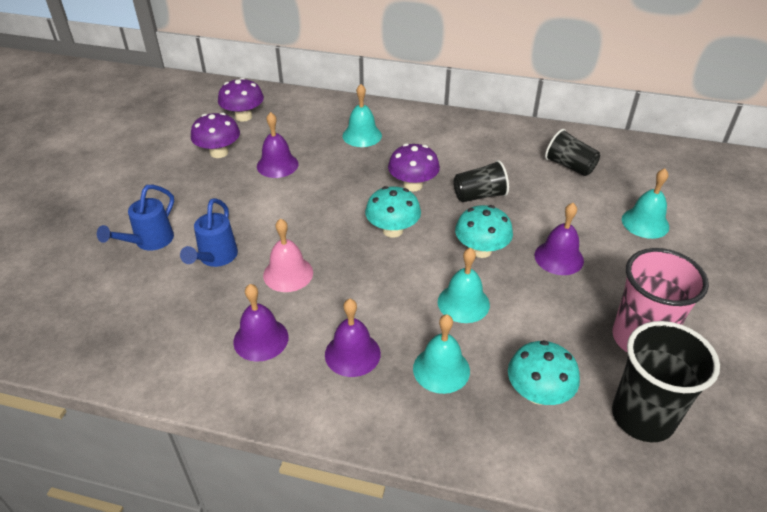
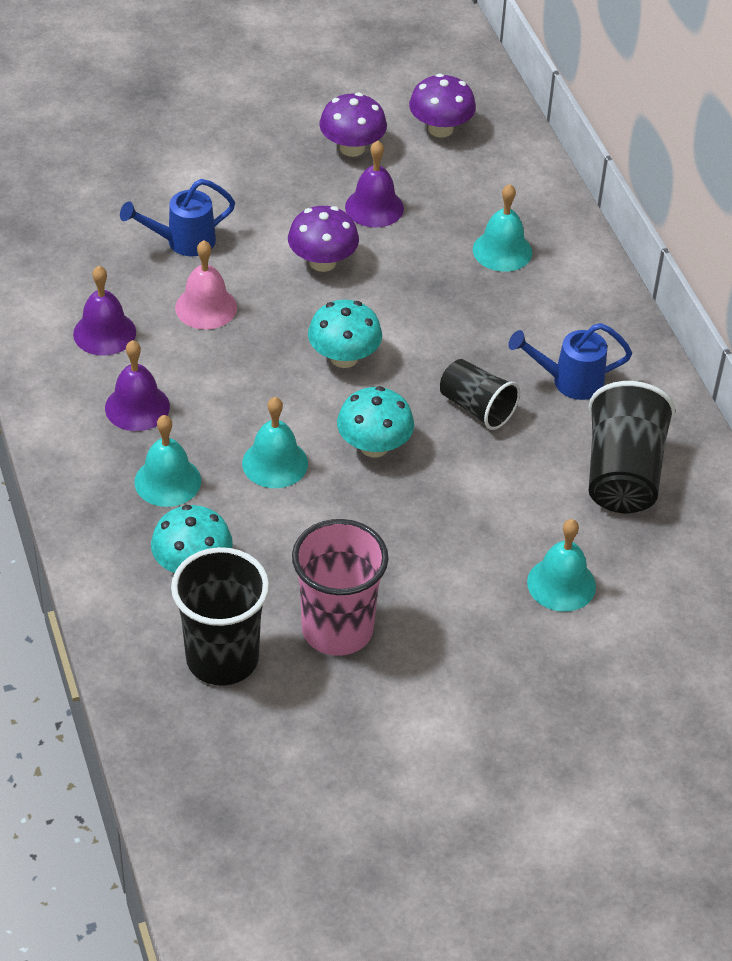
camera: 55 degrees right, 5 degrees up
blue watering can [97,185,174,251] -> blue watering can moved to [508,323,632,400]
purple mushroom [388,143,440,191] -> purple mushroom moved to [288,206,359,272]
purple bell [534,203,584,275] -> none
black cup [545,129,600,176] -> black cup [589,381,675,513], size x1.59

